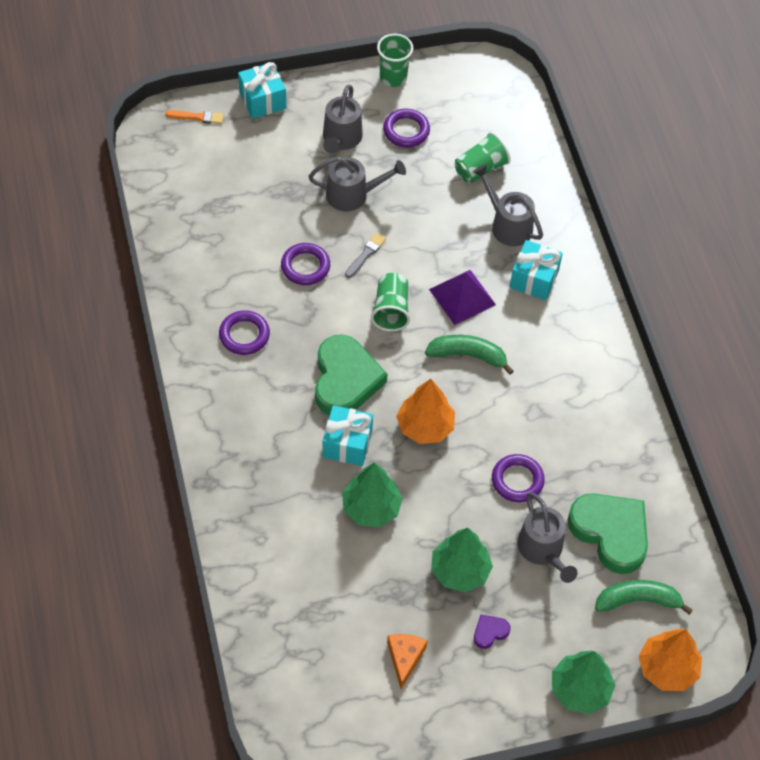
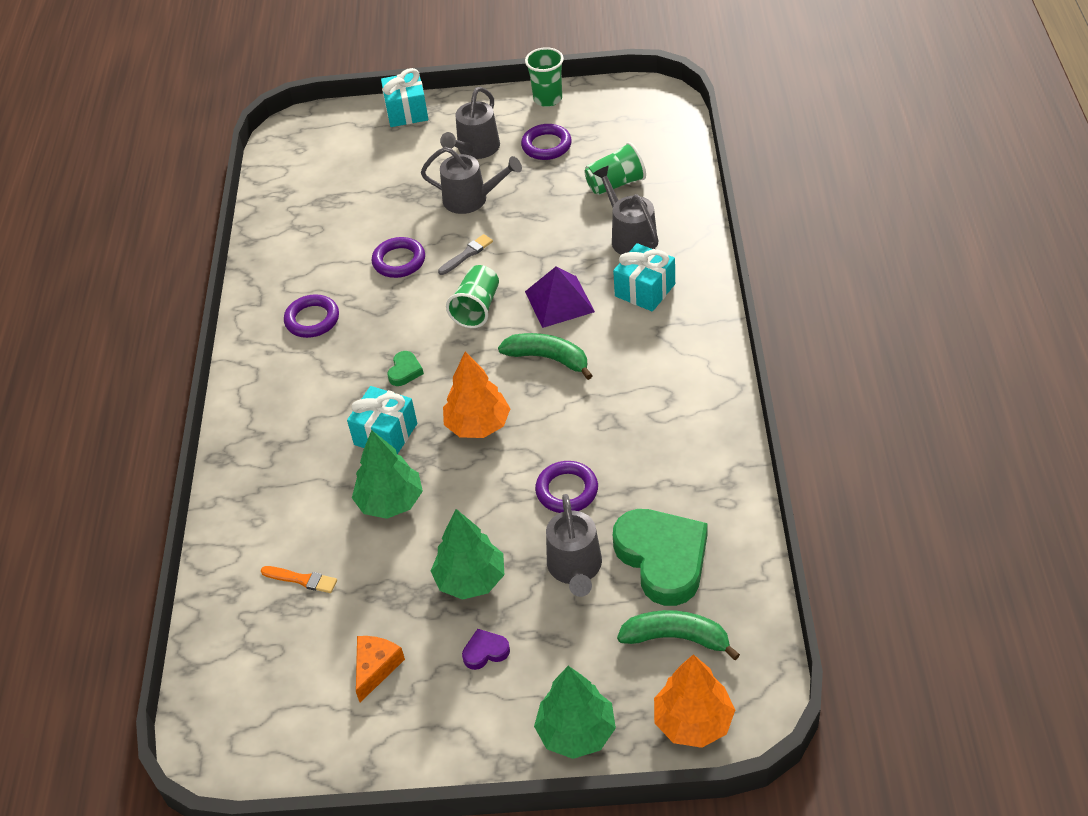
camera: 20 degrees right, 10 degrees down
orange brush [165,110,224,124] -> orange brush moved to [261,566,337,593]
green heart [315,334,387,416] -> green heart [387,351,424,386], size x0.42

